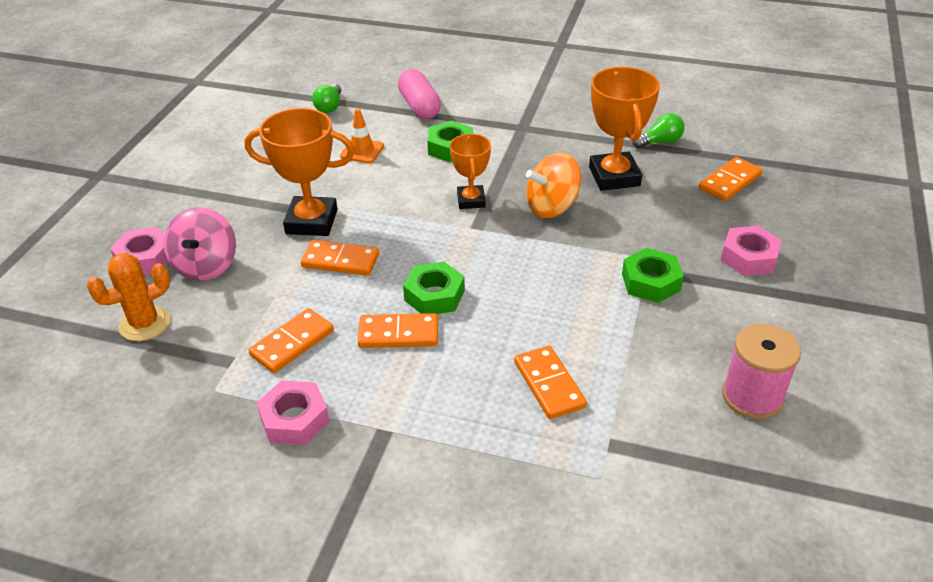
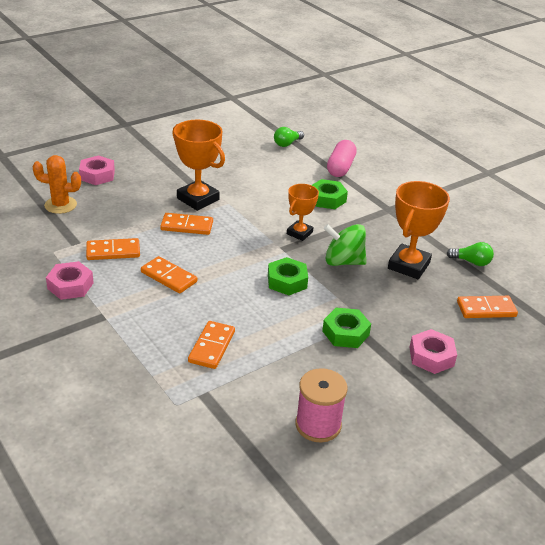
camera: 35 degrees right, 5 degrees down
pink spinning top [163,207,236,281] -> none
orange domino [301,240,379,276] -> orange domino turned 45 degrees counterclockwise [160,213,213,235]
orange traffic cone [340,109,384,163] -> none
green nut [403,262,465,314] -> green nut moved to [268,257,308,295]
orange spinning top [526,153,581,218] -> green spinning top [324,224,366,266]

